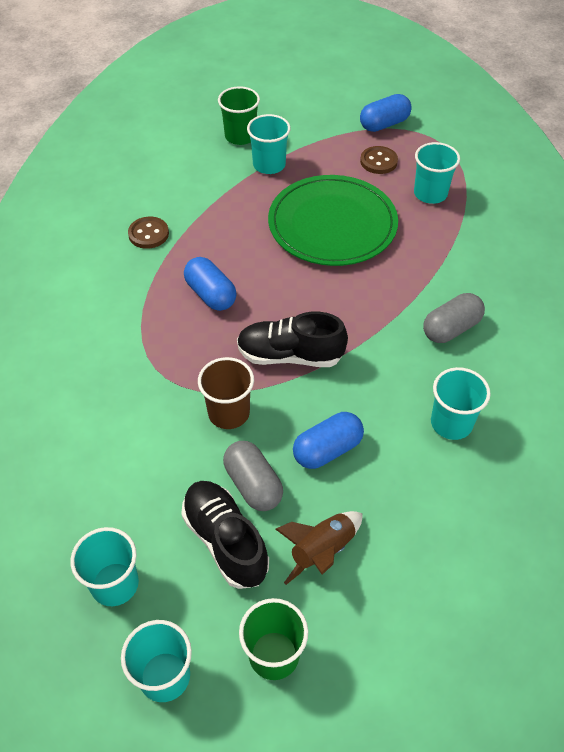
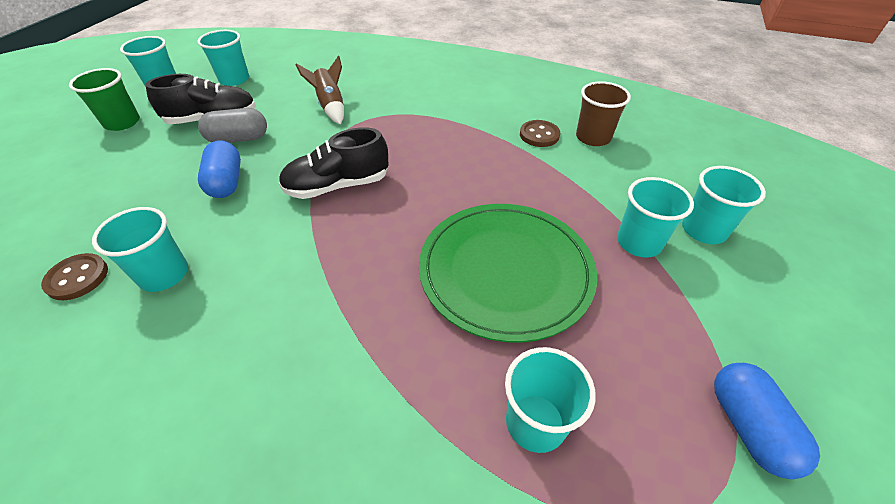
camera: 110 degrees right, 5 degrees down
blue capsule [184,257,237,311] -> none
brown cup [198,357,254,429] -> brown cup moved to [576,81,631,146]
green cup [218,86,260,145] -> turquoise cup [682,166,766,244]
black shoe [237,312,348,367] -> black shoe turned 135 degrees counterclockwise [279,127,388,199]
brown rocket [276,511,363,585] -> brown rocket moved to [296,56,344,124]
brown button [360,146,398,174] -> brown button moved to [41,253,108,300]
grey capsule [423,293,485,343] -> none

